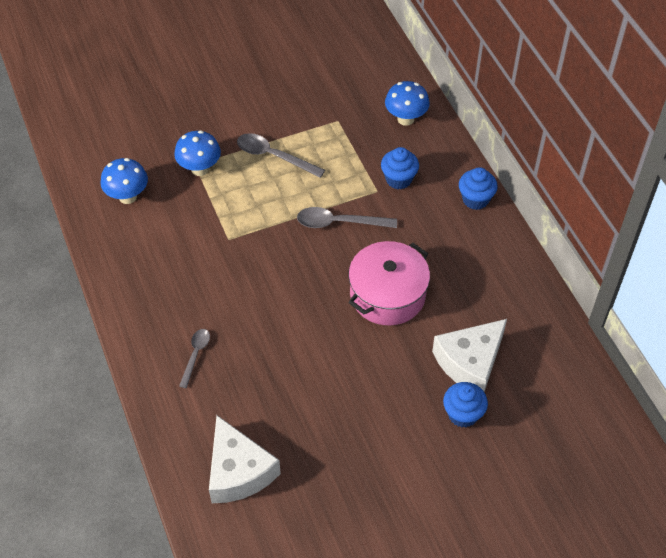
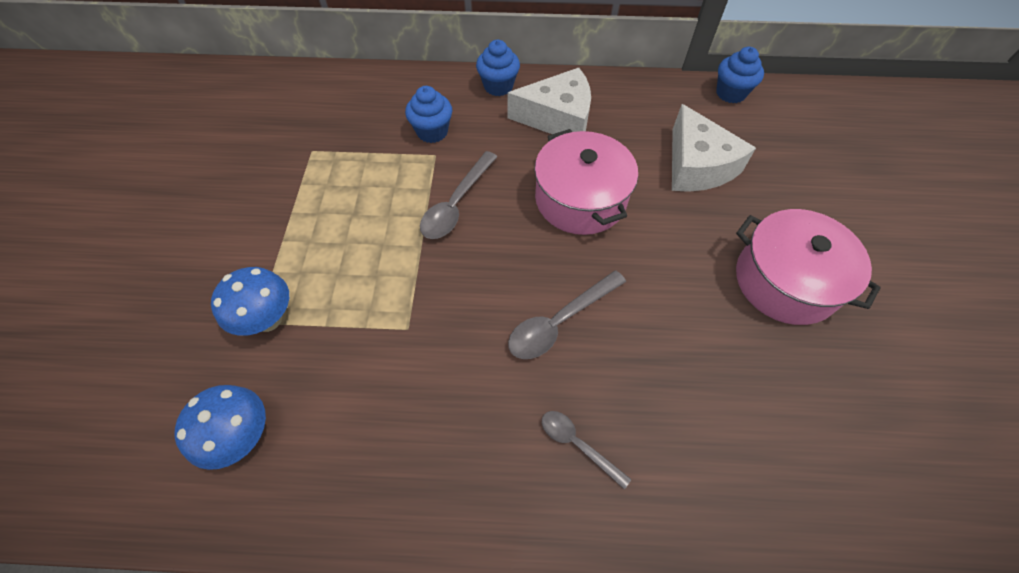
camera: 65 degrees left, 5 degrees up
white cheese [209,415,281,503] -> white cheese moved to [507,68,591,134]
grey spoon [237,133,325,178] -> grey spoon moved to [508,270,626,359]
blue mushroom [385,81,430,126] -> none
blue cupcake [443,382,488,428] -> blue cupcake moved to [716,47,764,103]
none -> pink pot [736,209,881,325]

